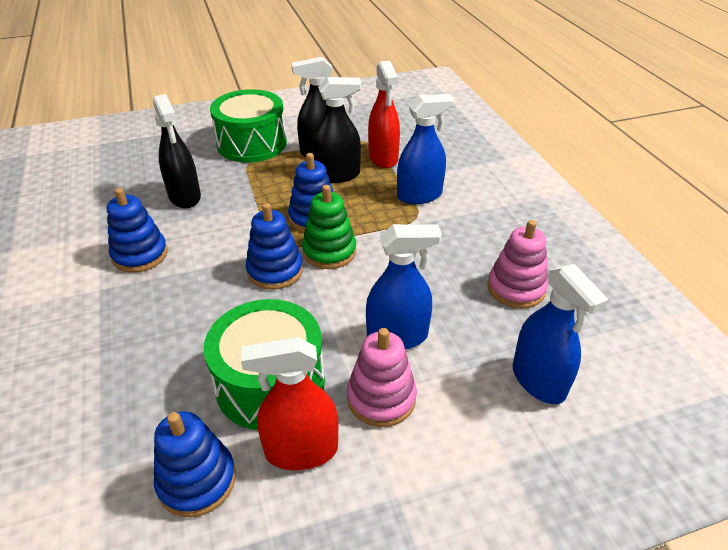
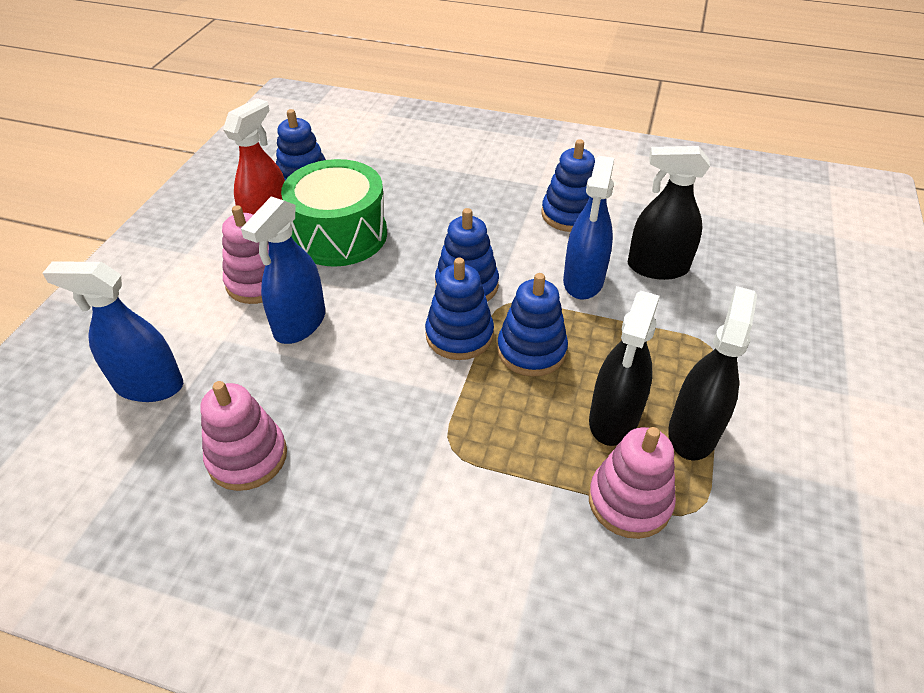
camera: 125 degrees right, 5 degrees up
green drum [210,89,287,163] -> none
green stacking toy [302,185,356,269] -> blue stacking toy [425,258,494,360]
red spray bottle [368,61,400,168] -> pink stacking toy [588,427,676,539]
blue spray bottle [397,94,454,204] -> blue spray bottle moved to [563,156,614,300]

